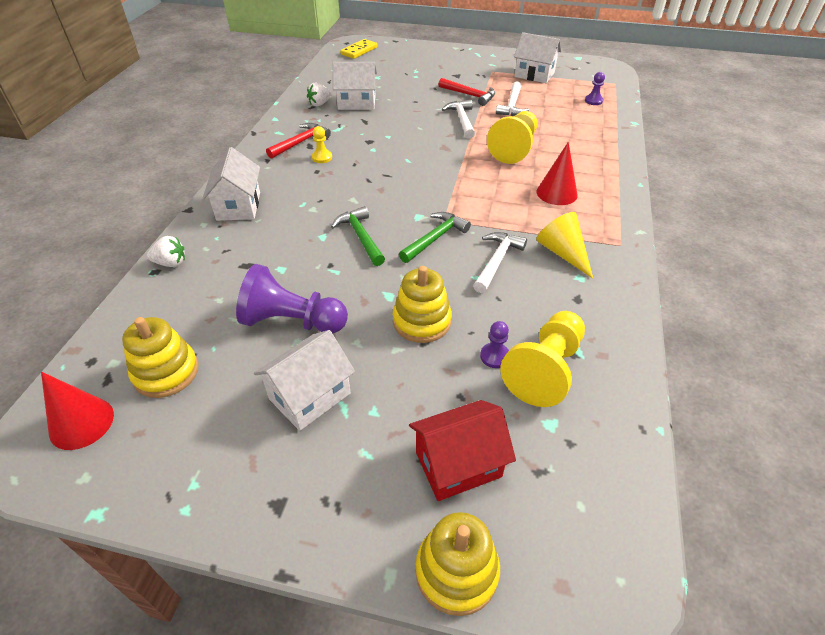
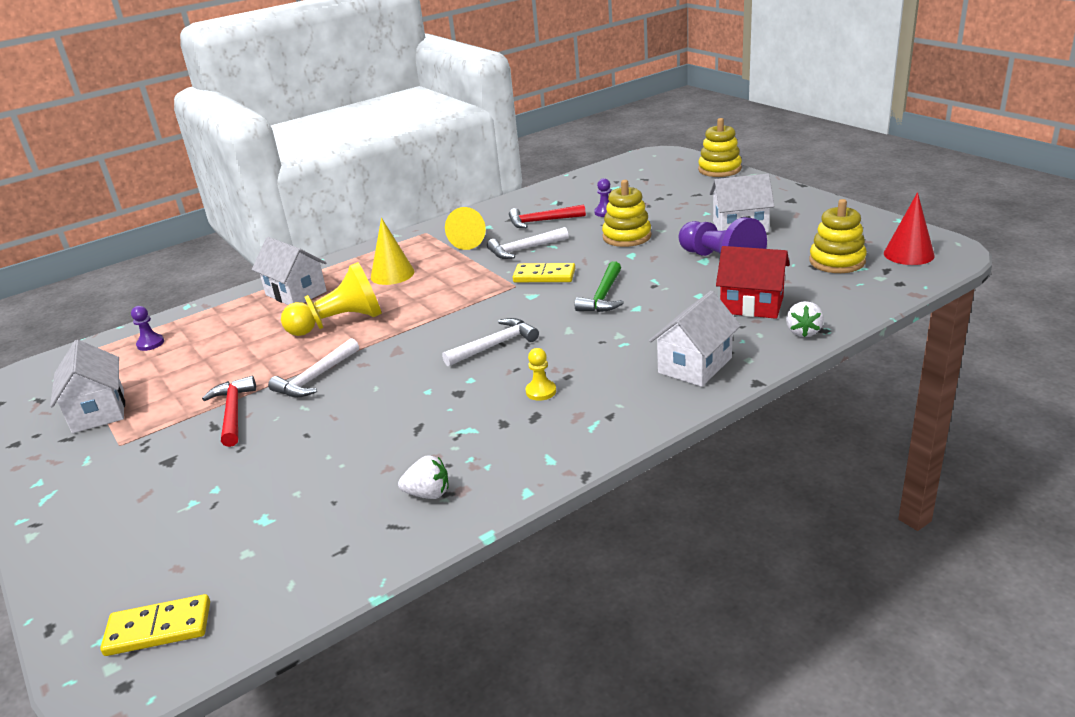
camera: 135 degrees left, 15 degrees down
white strawberry [147,236,185,267] -> white strawberry turned 120 degrees counterclockwise [786,301,824,337]
red hammer [266,123,331,159] -> red hammer moved to [509,205,586,228]
white house [333,62,377,110] -> white house moved to [252,237,327,305]
green hammer [399,212,471,263] -> yellow domino [513,263,575,282]
red house [409,400,516,501] -> red house moved to [716,246,790,319]
white hammer [496,81,529,116] -> white hammer moved to [442,318,539,366]
yellow pawn [500,311,585,407] -> none
red cone [536,142,578,205] -> yellow cone [371,218,415,285]

